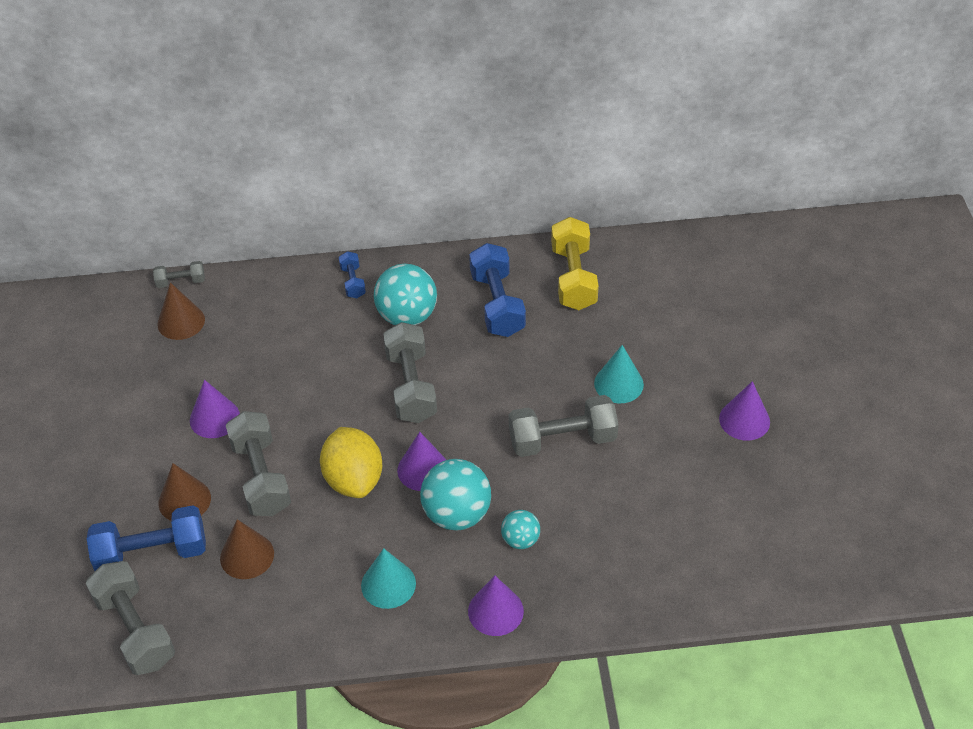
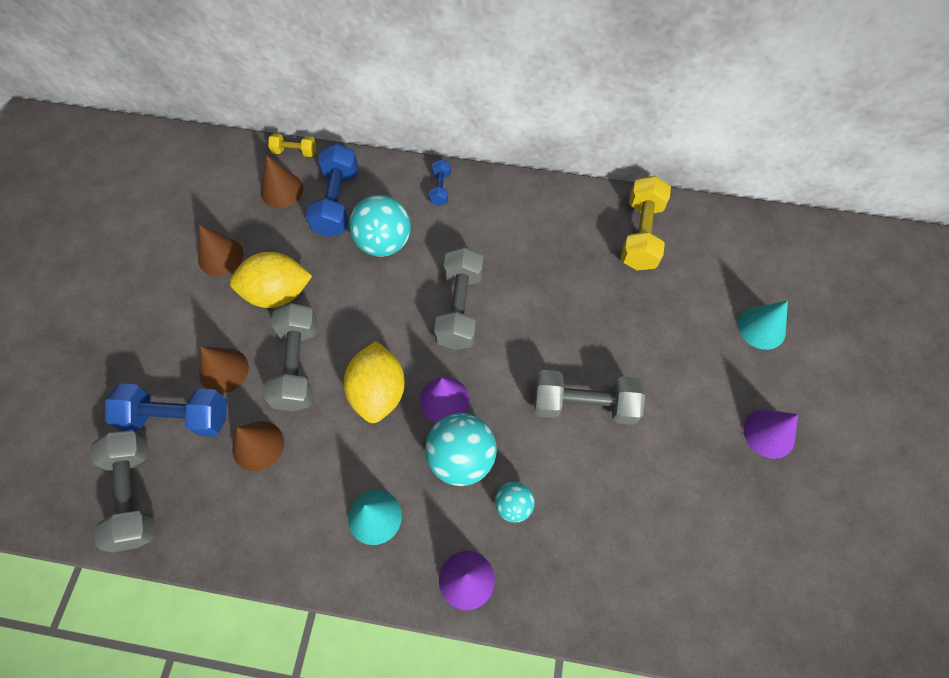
camera: 15 degrees right, 15 degrees up
grey dumbbell [153,261,205,288] -> yellow dumbbell [268,133,316,157]
purple cone [190,380,240,438] -> yellow lemon [230,252,312,308]
turquoise ball [374,264,437,325] -> turquoise ball moved to [349,195,411,257]
blue dumbbell [469,243,526,337] -> blue dumbbell moved to [306,144,358,237]
turquoise cone [594,345,644,403] -> turquoise cone moved to [738,301,788,350]
none -> brown cone [198,225,243,276]

